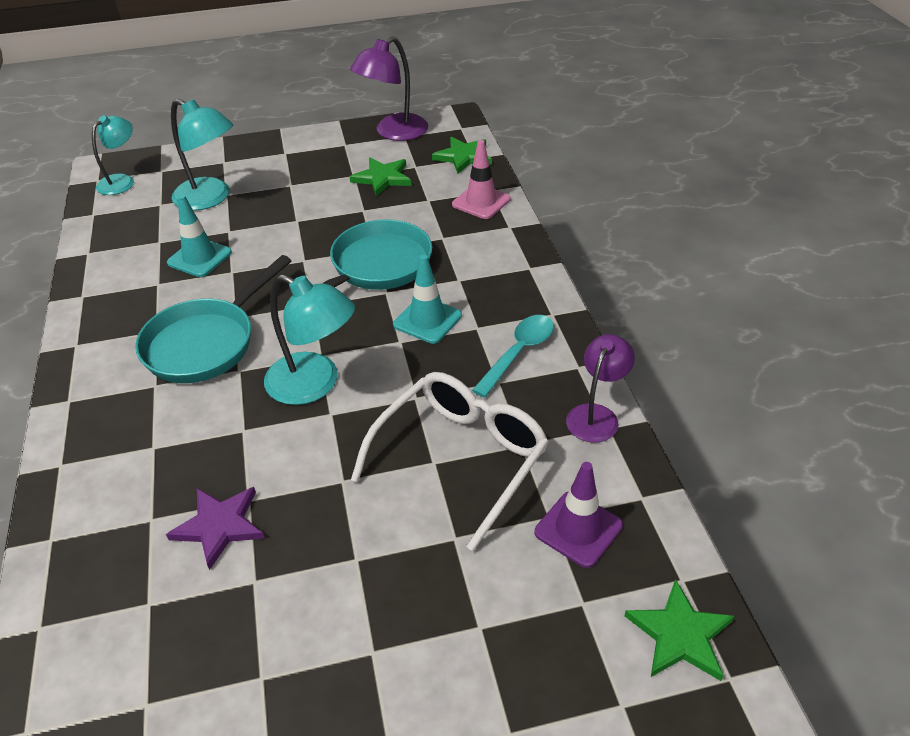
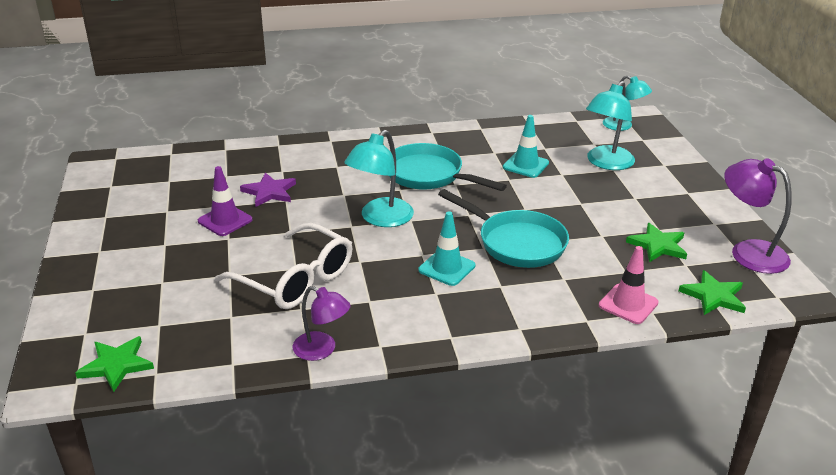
camera: 90 degrees right, 10 degrees down
turquoise spoon [472,315,554,398] -> none
purple traffic cone [534,462,623,568] -> purple traffic cone moved to [198,166,252,236]

